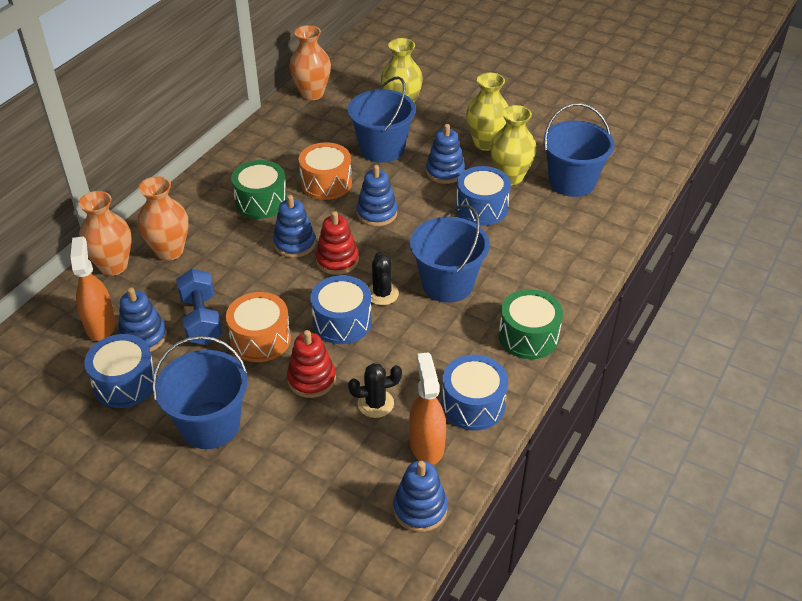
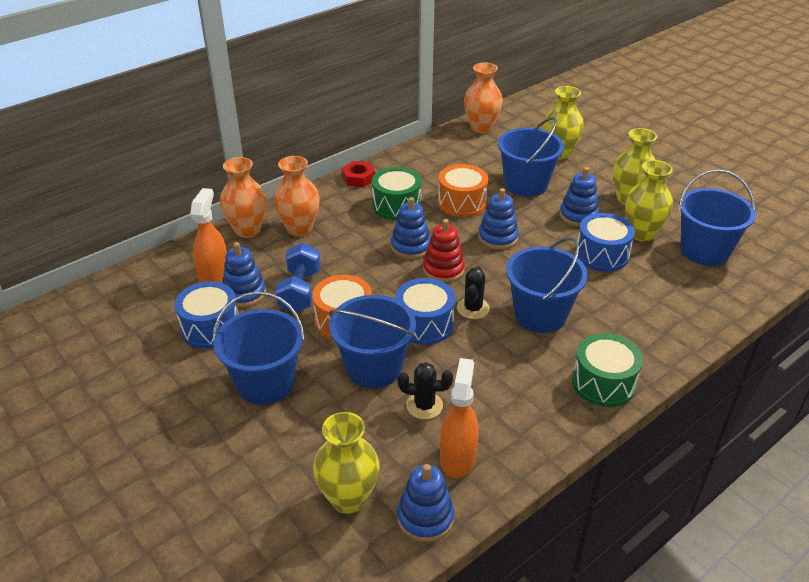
camera: 20 degrees right, 5 degrees down
red stacking toy [287,330,336,398] -> blue bucket [329,295,416,388]
blue drum [441,355,508,431] -> none
none -> yellow vase [313,412,380,514]
none -> red nut [342,161,375,187]

